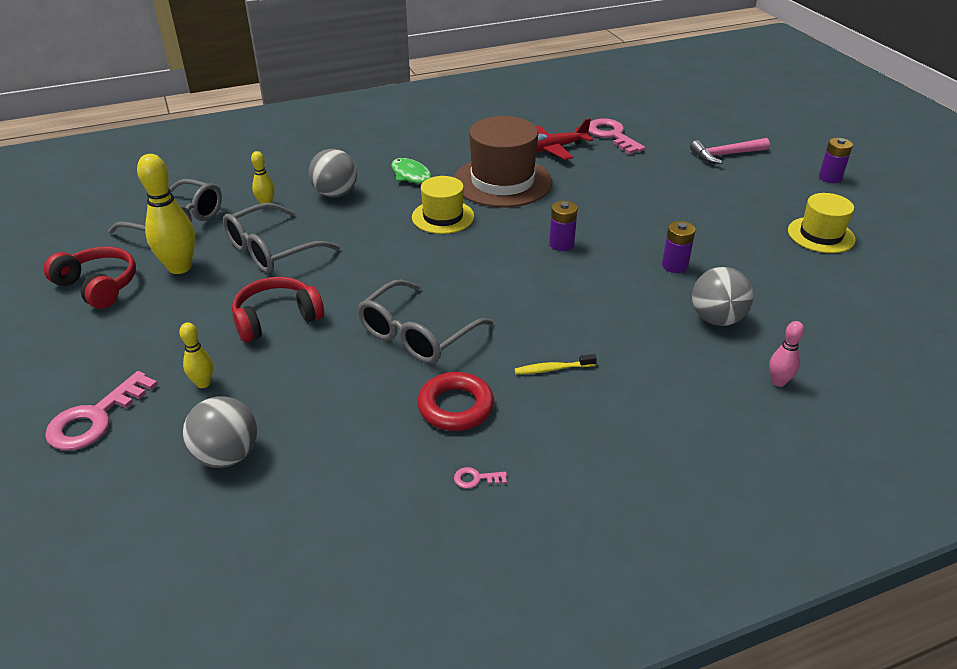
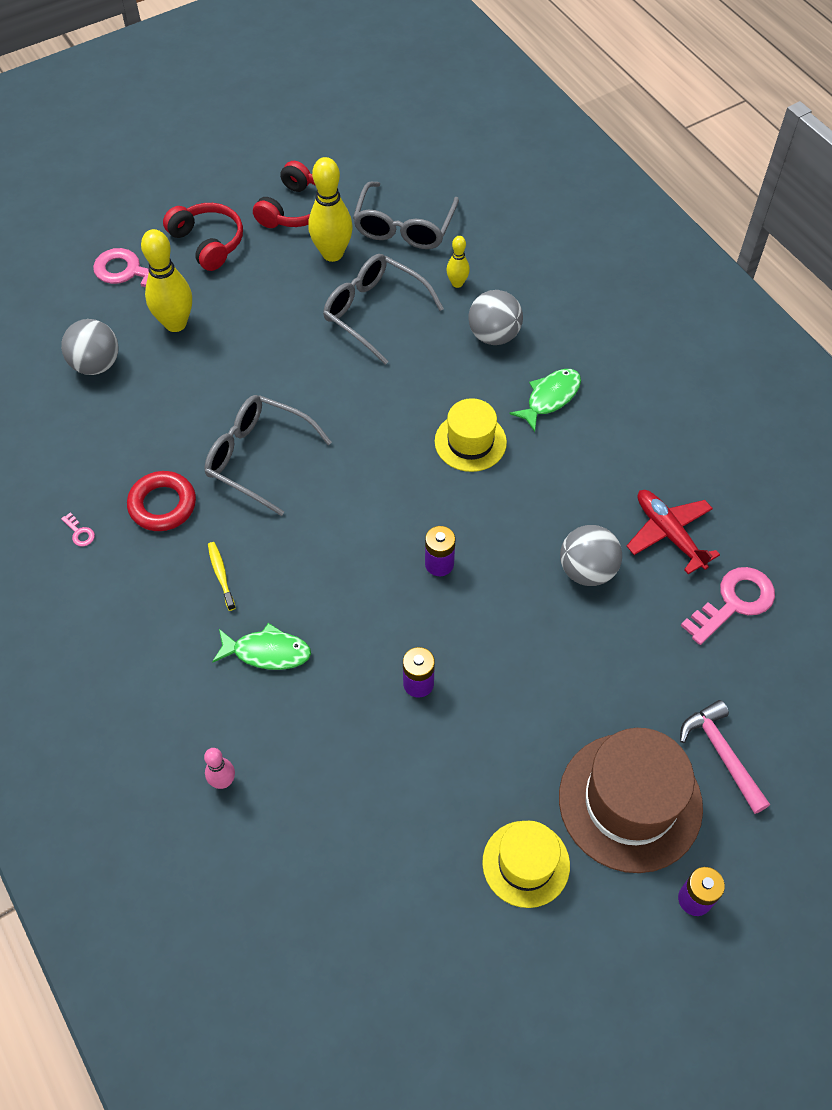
camera: 80 degrees right, 20 degrees up
yellow bowling pin [179,322,213,388] -> yellow bowling pin [141,229,192,332], size x1.92
red headphones [232,277,324,343] -> red headphones moved to [163,203,243,271]
brown hat [454,116,552,207] -> brown hat moved to [559,728,703,873]
pink key [454,467,507,489] -> pink key turned 150 degrees clockwise [61,512,95,547]
grey ball [692,267,753,326] -> grey ball moved to [560,525,622,586]
none -> green fish [212,623,311,670]

